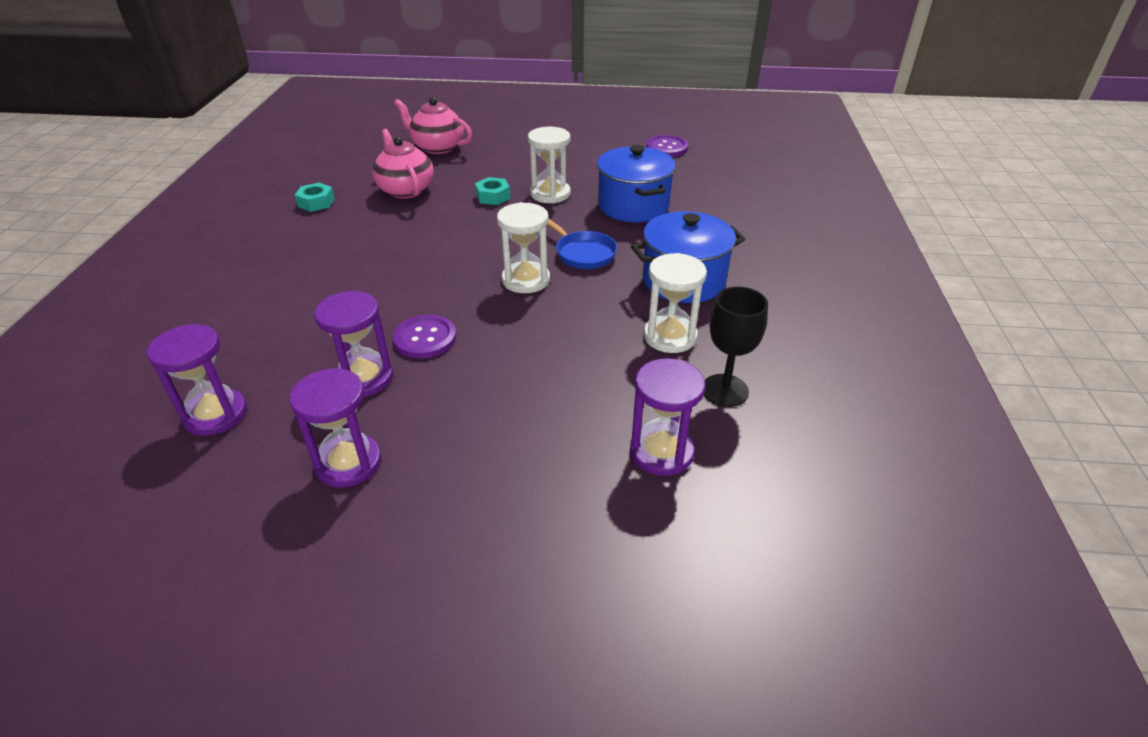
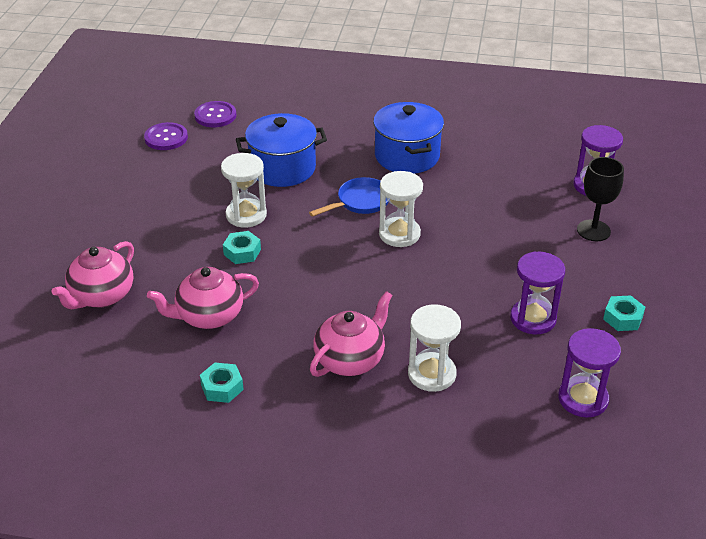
camera: 85 degrees left, 0 degrees up
purple hourglass [290,368,381,488] -> turquoise nut [603,295,645,331]
purple button [393,315,456,359] -> purple button moved to [194,101,236,127]
white hourglass [644,253,707,353] -> white hourglass moved to [408,304,461,392]
black goblet [704,287,768,407] -> black goblet moved to [577,157,624,241]
none -> pink teapot [310,291,392,377]

